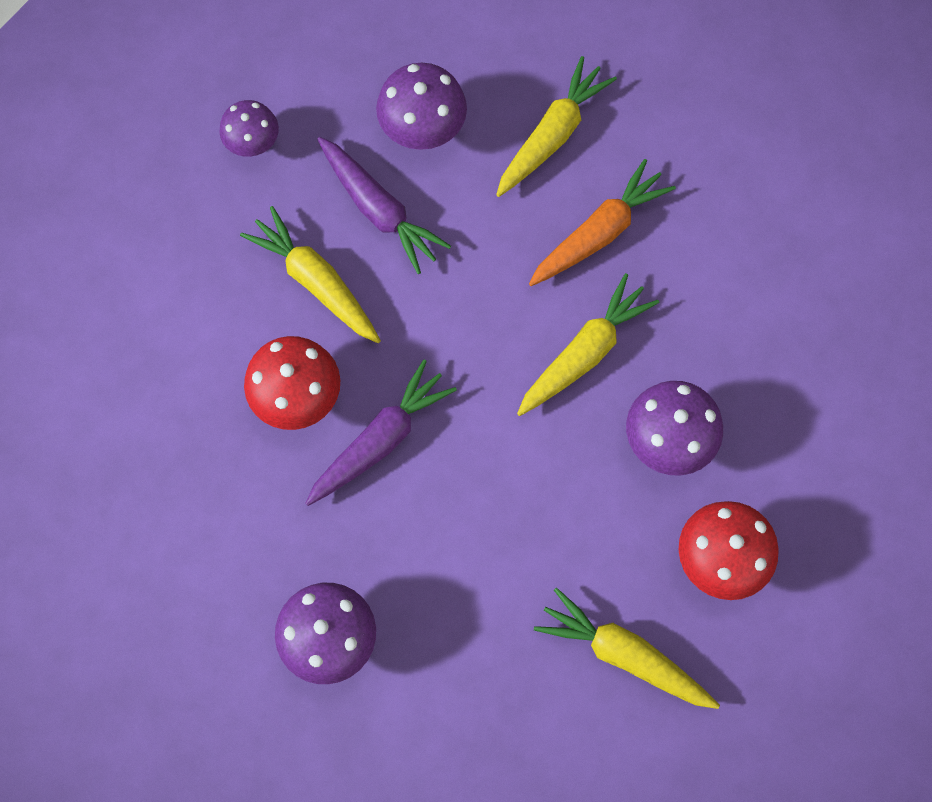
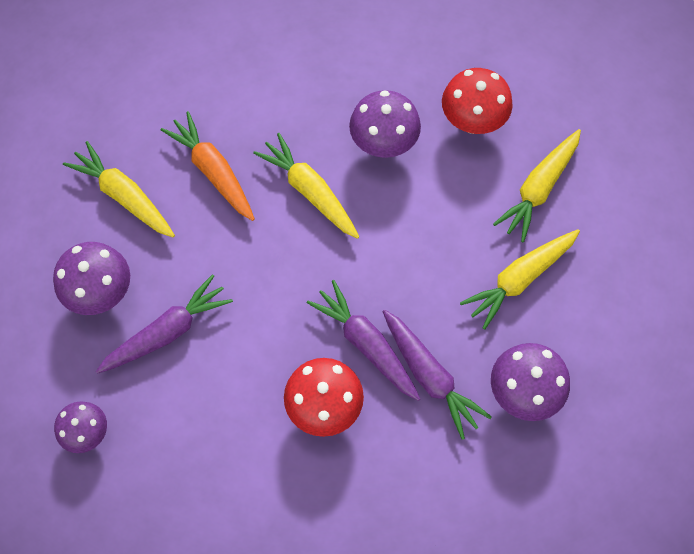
camera: 85 degrees left, 5 degrees down
yellow carrot [240,206,381,343] -> yellow carrot moved to [460,229,580,330]
none -> purple carrot [382,310,492,440]

